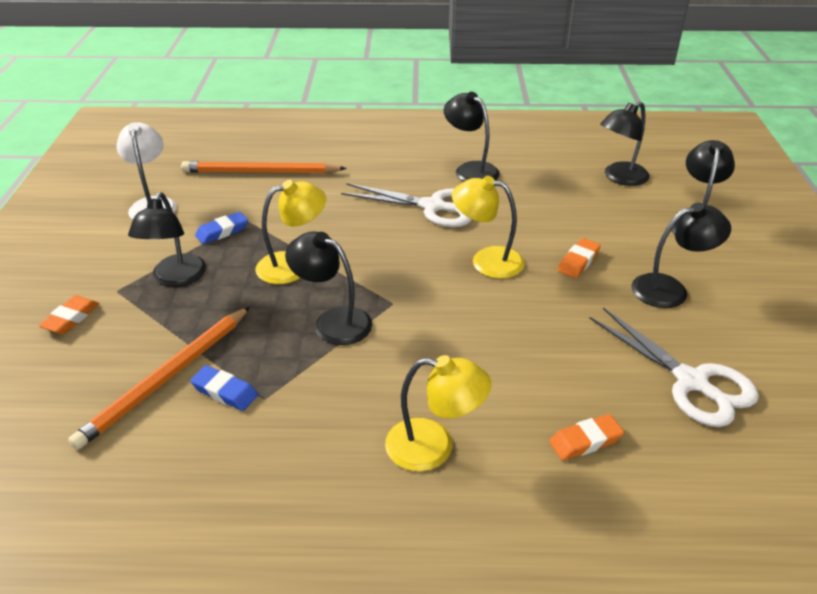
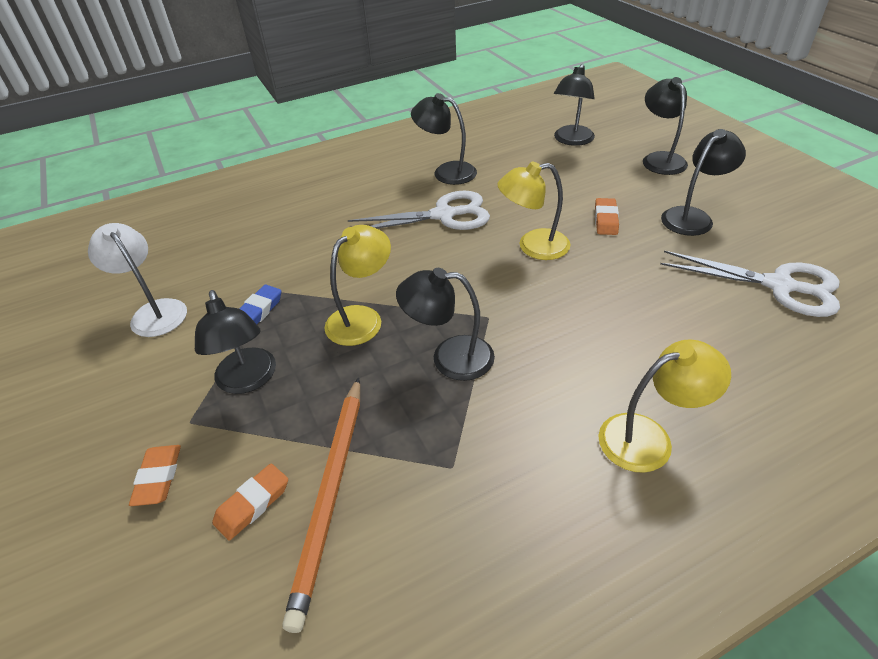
camera: 25 degrees left, 5 degrees up
orange pencil [181,161,347,173] -> none
blue eraser [190,365,258,411] -> none
orange eraser [549,414,624,460] -> orange eraser moved to [212,464,288,541]

